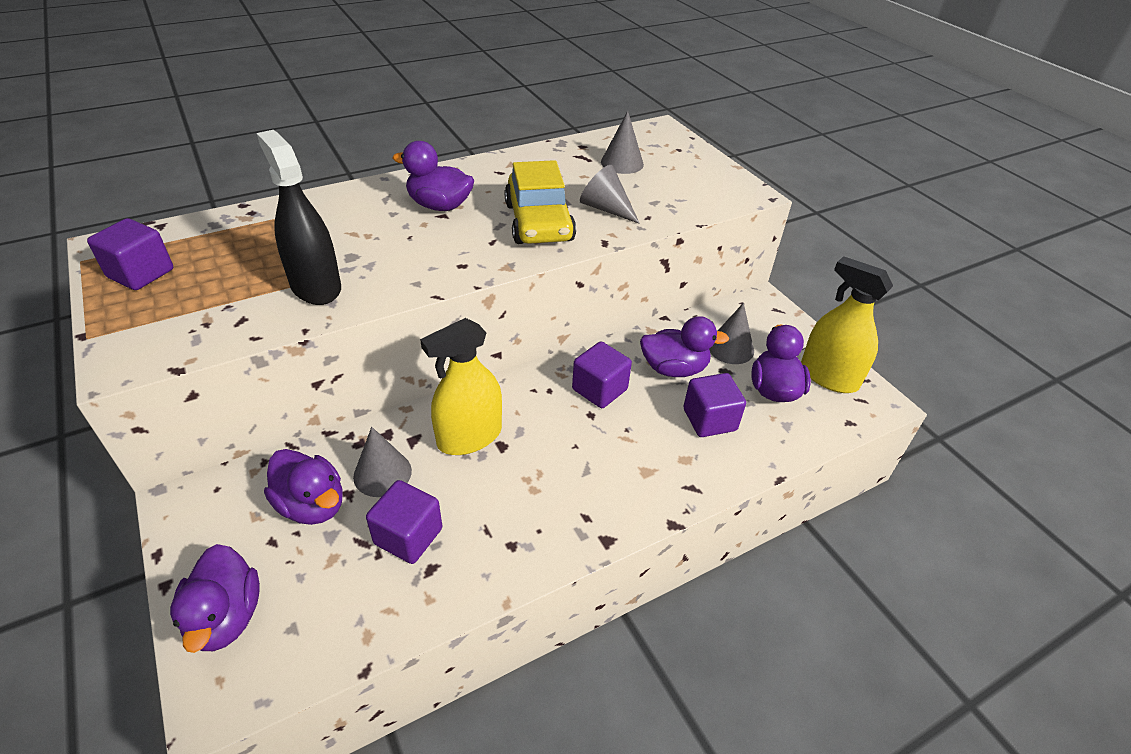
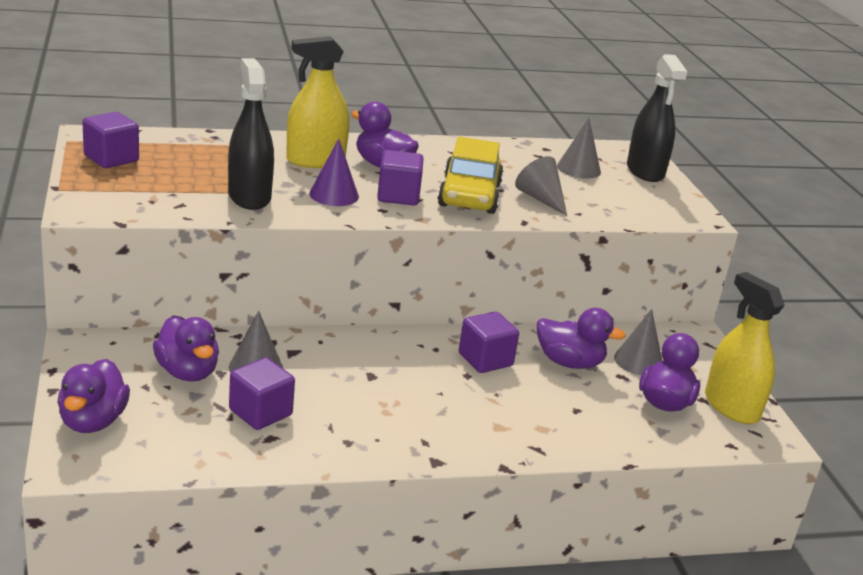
camera: 15 degrees right, 15 degrees down
yellow spray bottle [420,318,502,455] -> yellow spray bottle moved to [286,36,349,168]
purple cube [683,373,746,437] -> purple cube moved to [377,150,424,205]
none -> purple cone [310,138,359,206]
none -> black spray bottle [627,54,687,182]

